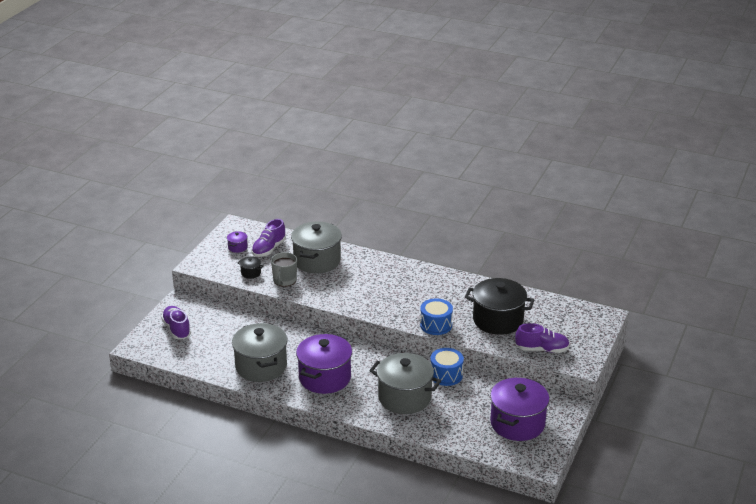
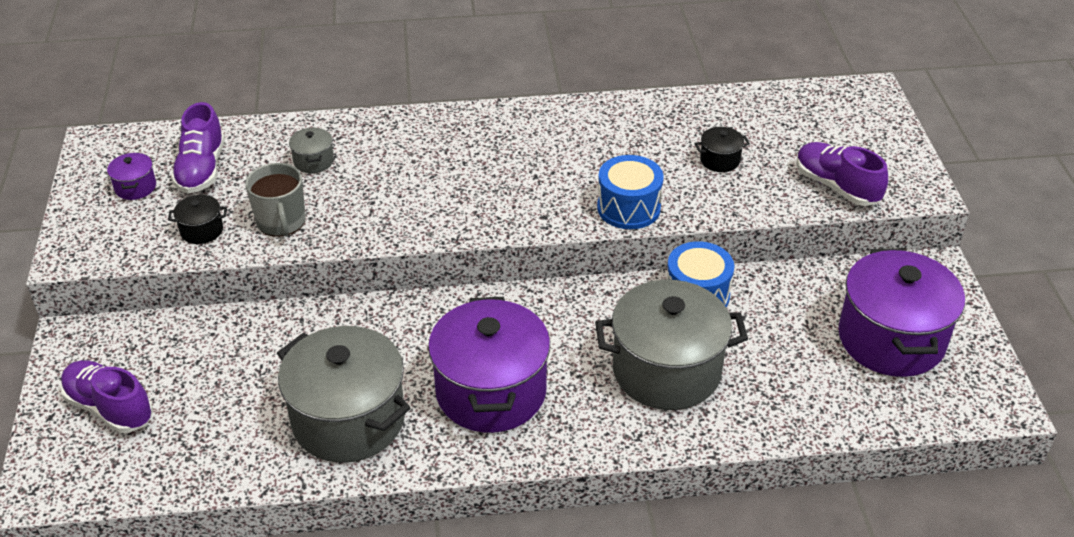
camera: 30 degrees left, 10 degrees up
grey pot [291,222,342,273] -> grey pot [289,127,334,173], size x0.42
black pot [465,278,534,335] -> black pot [695,127,750,172], size x0.42
purple shoe [515,323,570,353] -> purple shoe turned 105 degrees counterclockwise [796,142,888,206]

